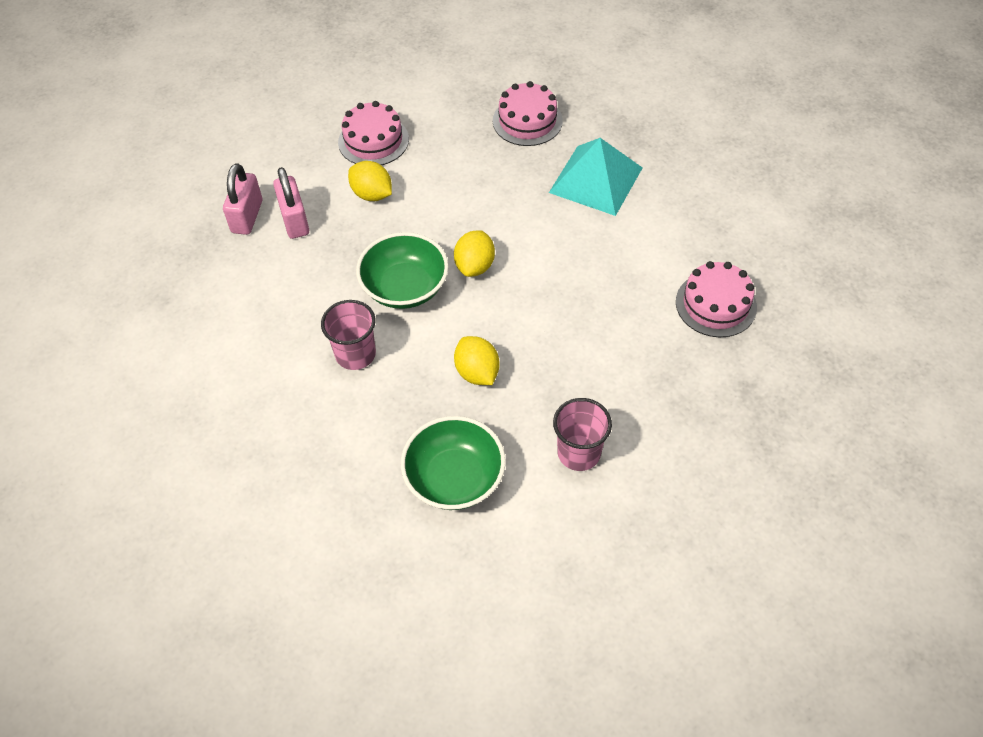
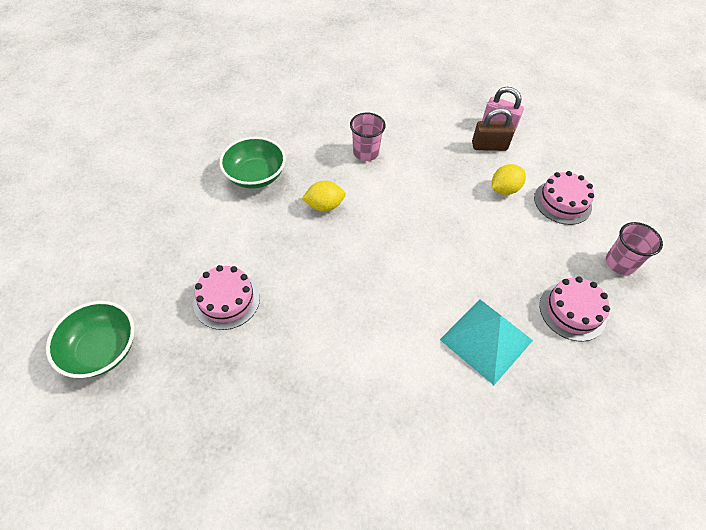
camera: 105 degrees right, 0 degrees up
pink padlock [273,167,309,239] -> brown padlock [472,108,515,151]
green bowl [356,232,449,309] -> green bowl moved to [46,301,135,378]
yellow lemon [454,230,495,277] -> none
pink cup [553,398,612,471] -> pink cup moved to [606,222,663,275]
pink cake [676,261,757,337] -> pink cake moved to [193,265,260,330]

